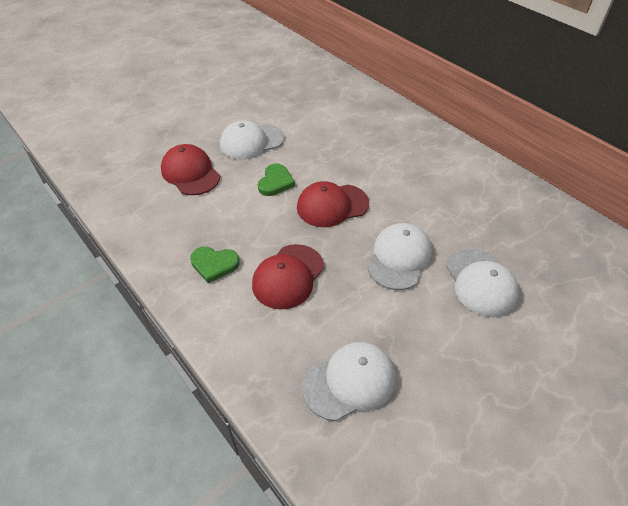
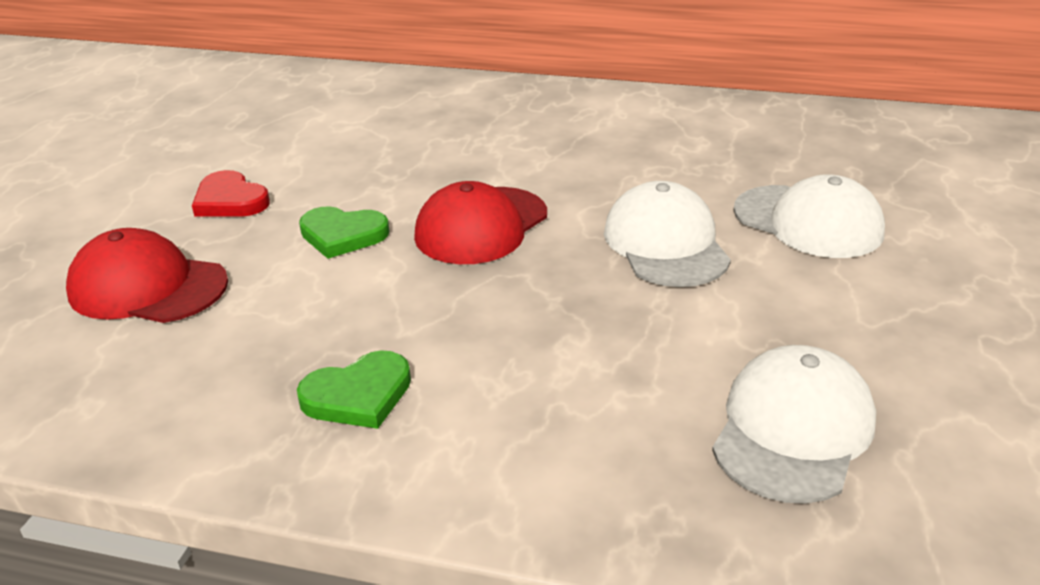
camera: 35 degrees left, 15 degrees down
white cap [220,121,284,159] -> red heart [192,170,270,217]
red cap [252,244,324,310] -> none
green heart [258,163,295,196] -> green heart turned 120 degrees clockwise [299,206,389,259]

